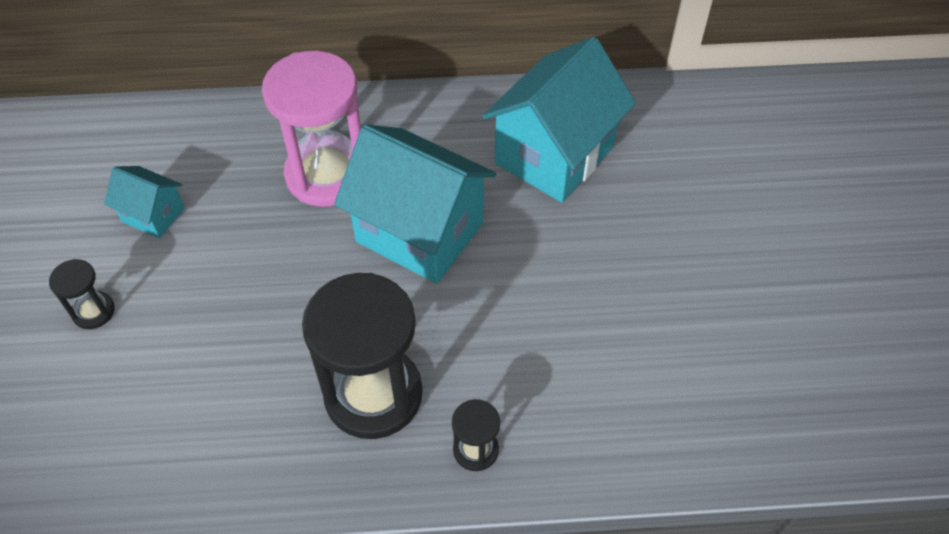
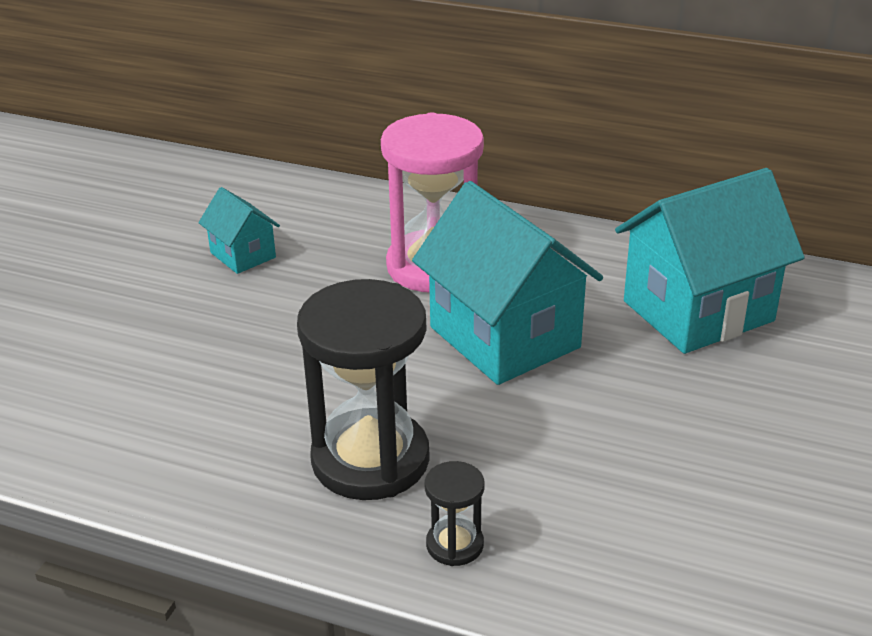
camera: 25 degrees right, 20 degrees down
black hourglass [49,259,115,329] -> none

